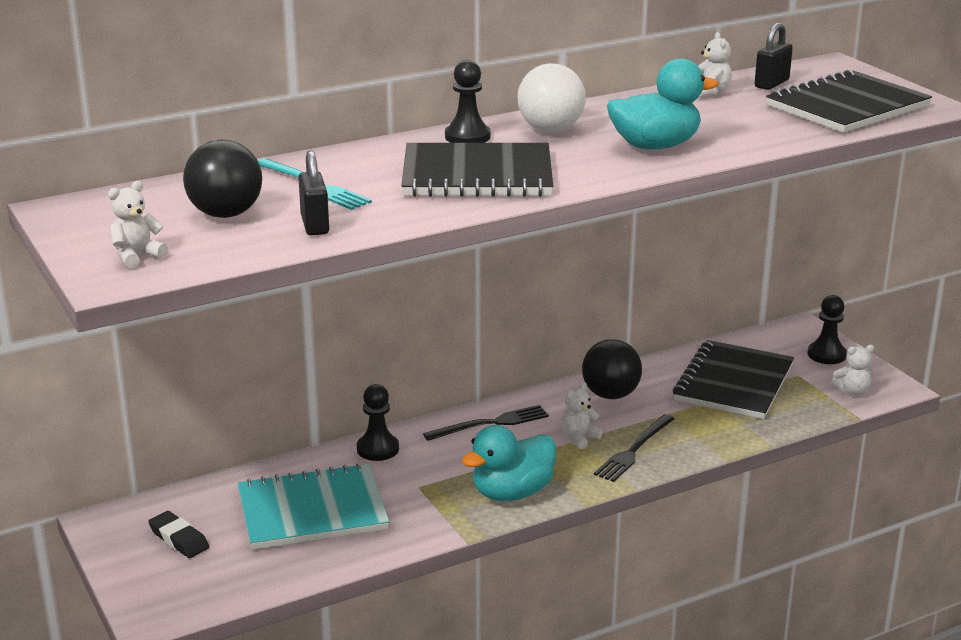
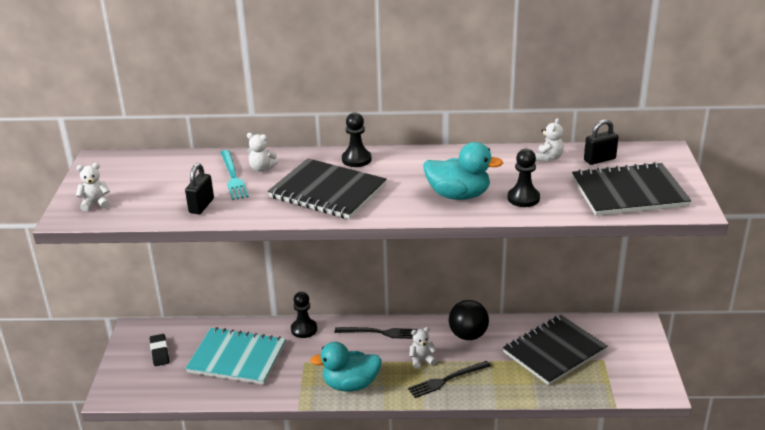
camera: 30 degrees right, 5 degrees up
black ball [183,140,262,218] -> none
white ball [517,63,586,132] -> none
black pawn [808,295,847,364] -> black pawn moved to [508,149,540,207]
white teddy bear [831,345,875,395] -> white teddy bear moved to [247,133,278,172]

